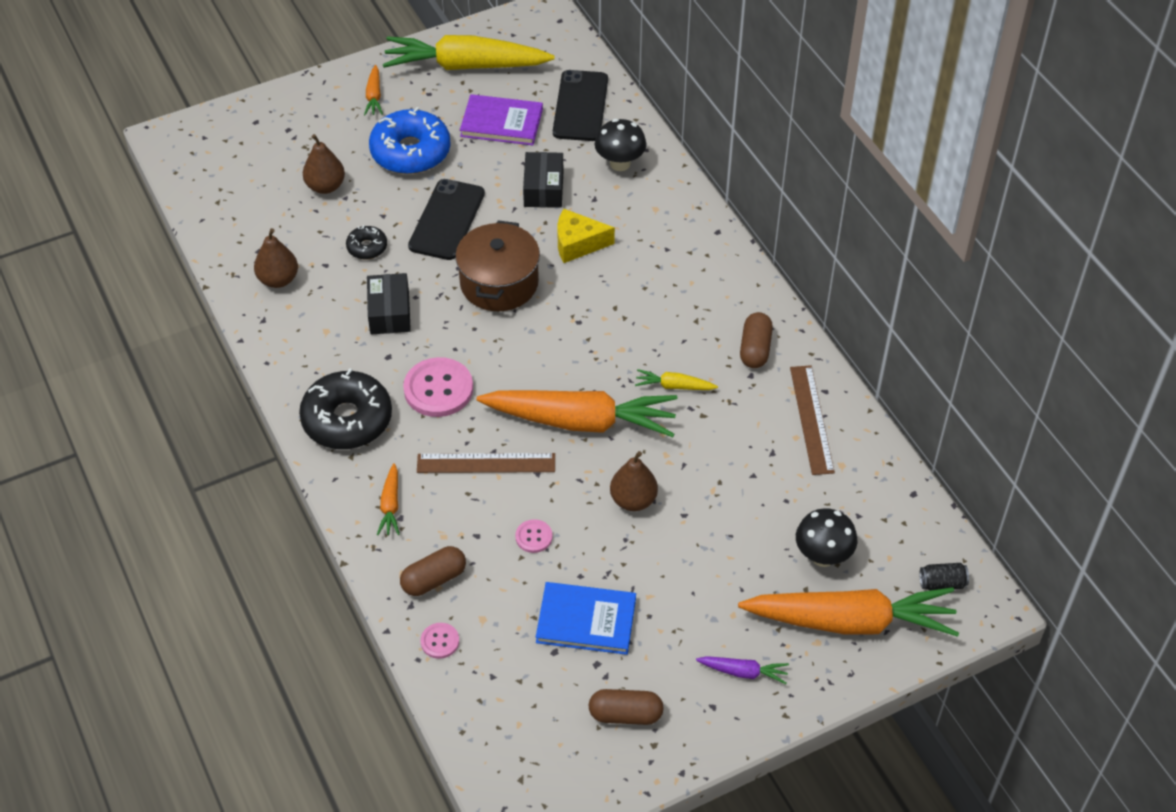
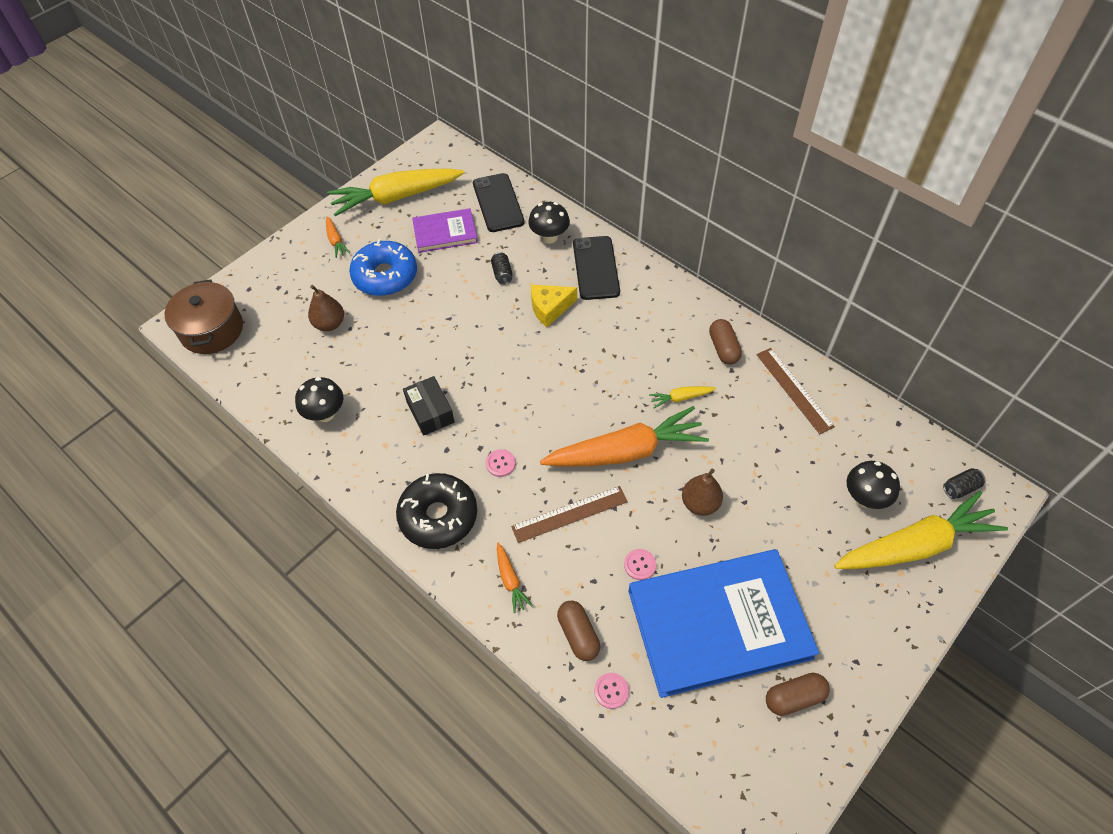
camera: 20 degrees left, 5 degrees up
brown pear [254,228,298,288] -> black mushroom [295,377,343,422]
black donut [346,225,387,259] -> none
brown capsule [400,546,466,596] -> brown capsule turned 60 degrees counterclockwise [557,601,600,661]
pink button [403,357,473,417] -> pink button [486,449,516,477], size x0.50
black phone [408,179,485,260] -> black phone moved to [573,236,620,300]
brown pot [455,220,540,311] -> brown pot moved to [164,279,243,354]
black box [523,152,563,208] -> black can [491,252,513,284]
blue book [536,582,636,655] -> blue book [628,549,819,698], size x1.97
purple carrot [696,656,789,684] -> none
orange carrot [738,587,959,637] -> yellow carrot [834,491,1008,569]

